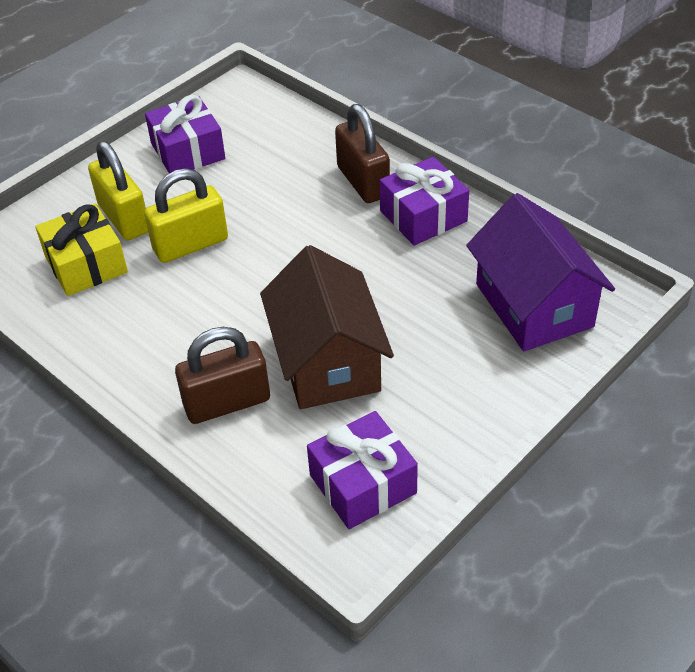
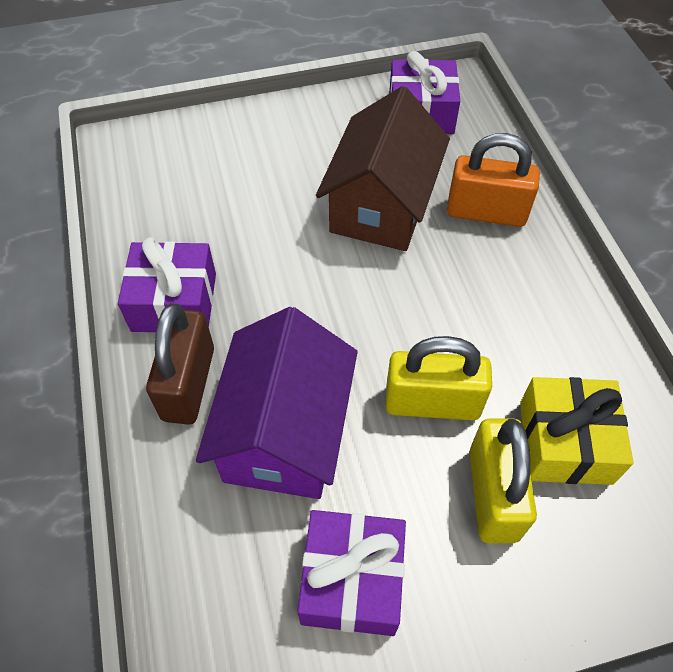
camera: 150 degrees left, 10 degrees up
brown padlock [175,327,270,424] -> orange padlock [447,133,540,227]
purple house [466,193,615,351] -> purple house moved to [196,307,358,499]

